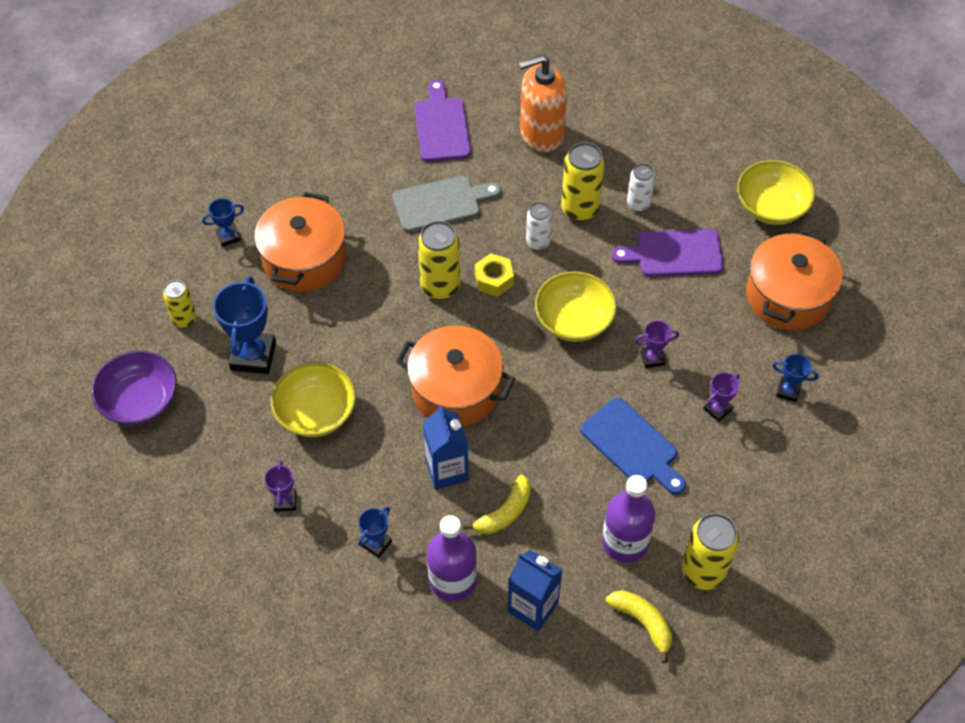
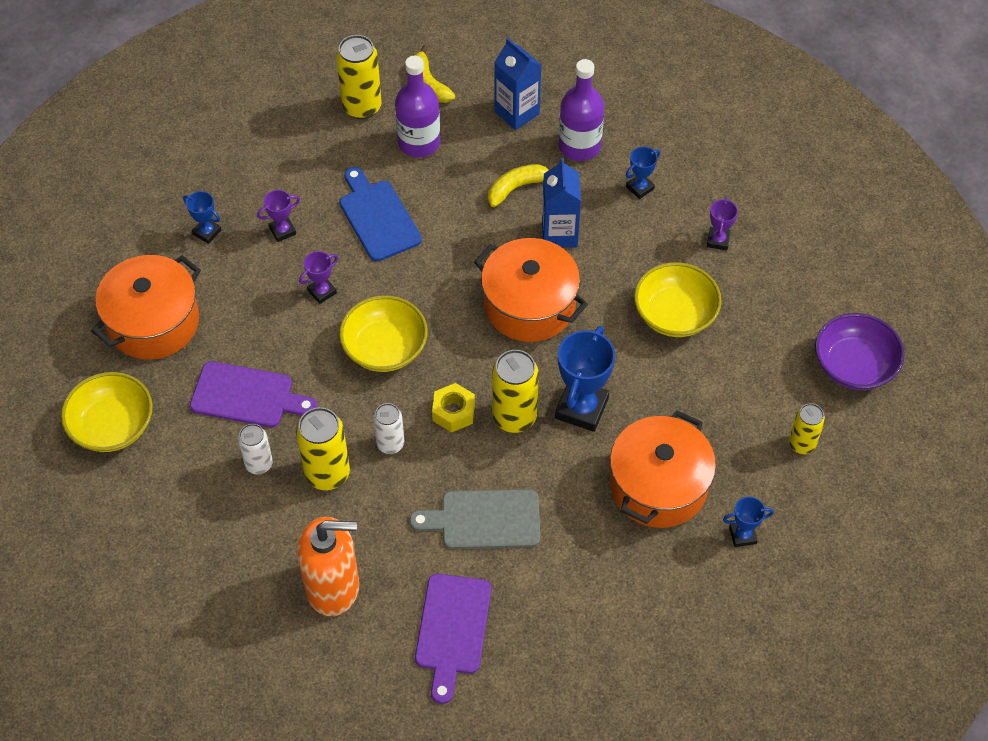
camera: 165 degrees left, 0 degrees up
blue trophy [213,276,276,374] -> blue trophy moved to [555,326,615,432]
purple trophy [634,320,679,368] -> purple trophy turned 45 degrees counterclockwise [299,251,338,304]

